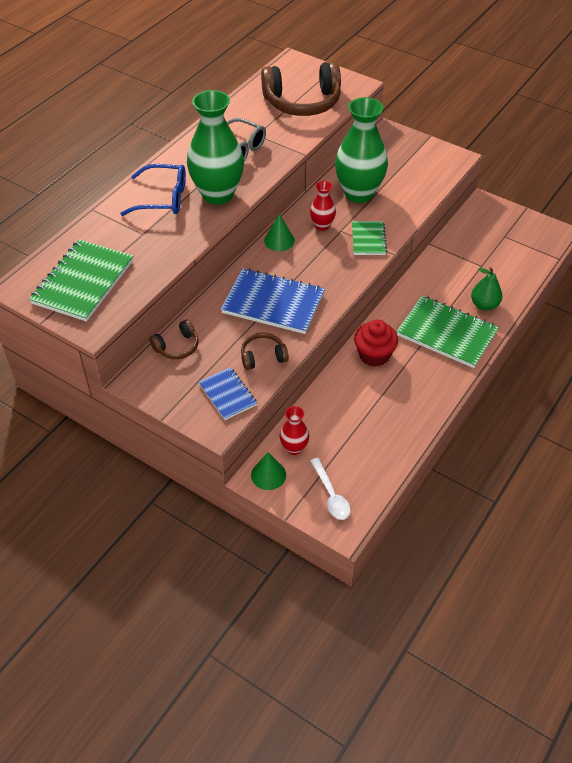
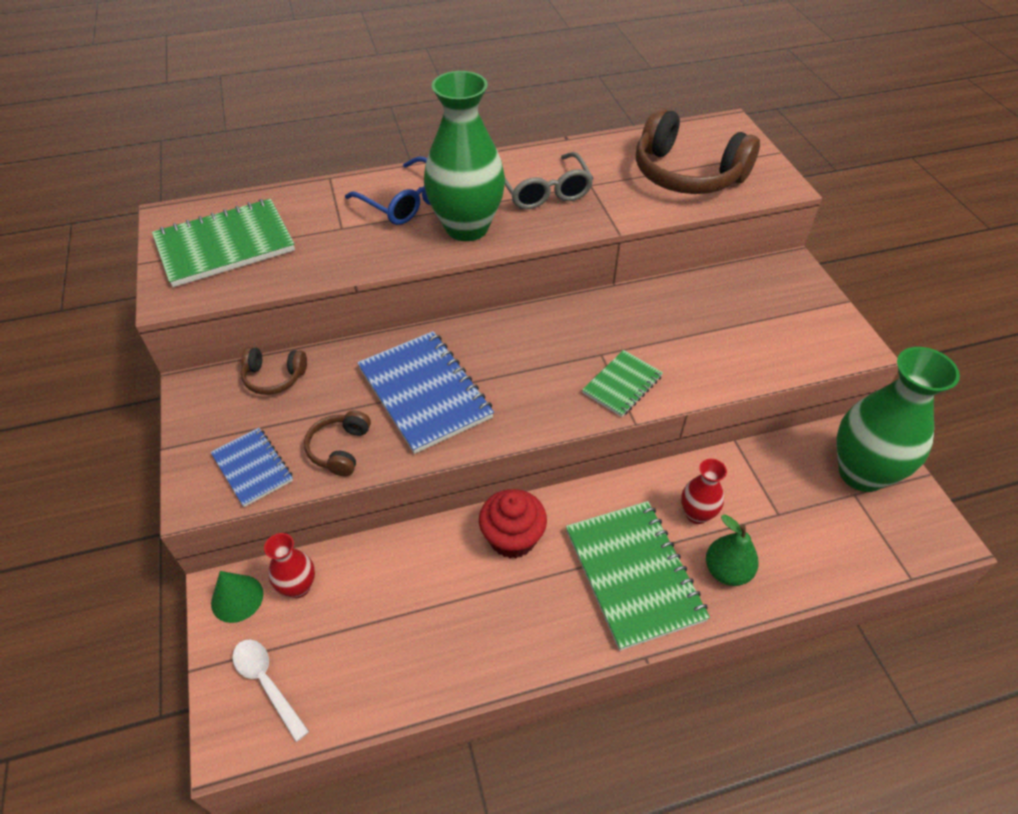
camera: 40 degrees right, 0 degrees up
blue notebook [199,367,257,420] -> blue notebook turned 45 degrees counterclockwise [211,428,293,507]
brown headphones [241,332,289,370] -> brown headphones turned 105 degrees counterclockwise [304,410,371,476]
green cone [264,214,295,251] -> none
red vase [310,181,336,231] -> red vase moved to [681,459,727,524]
white spoon [310,458,351,520] -> white spoon turned 120 degrees clockwise [232,639,309,742]
green vase [335,97,388,203] -> green vase moved to [837,347,960,492]

